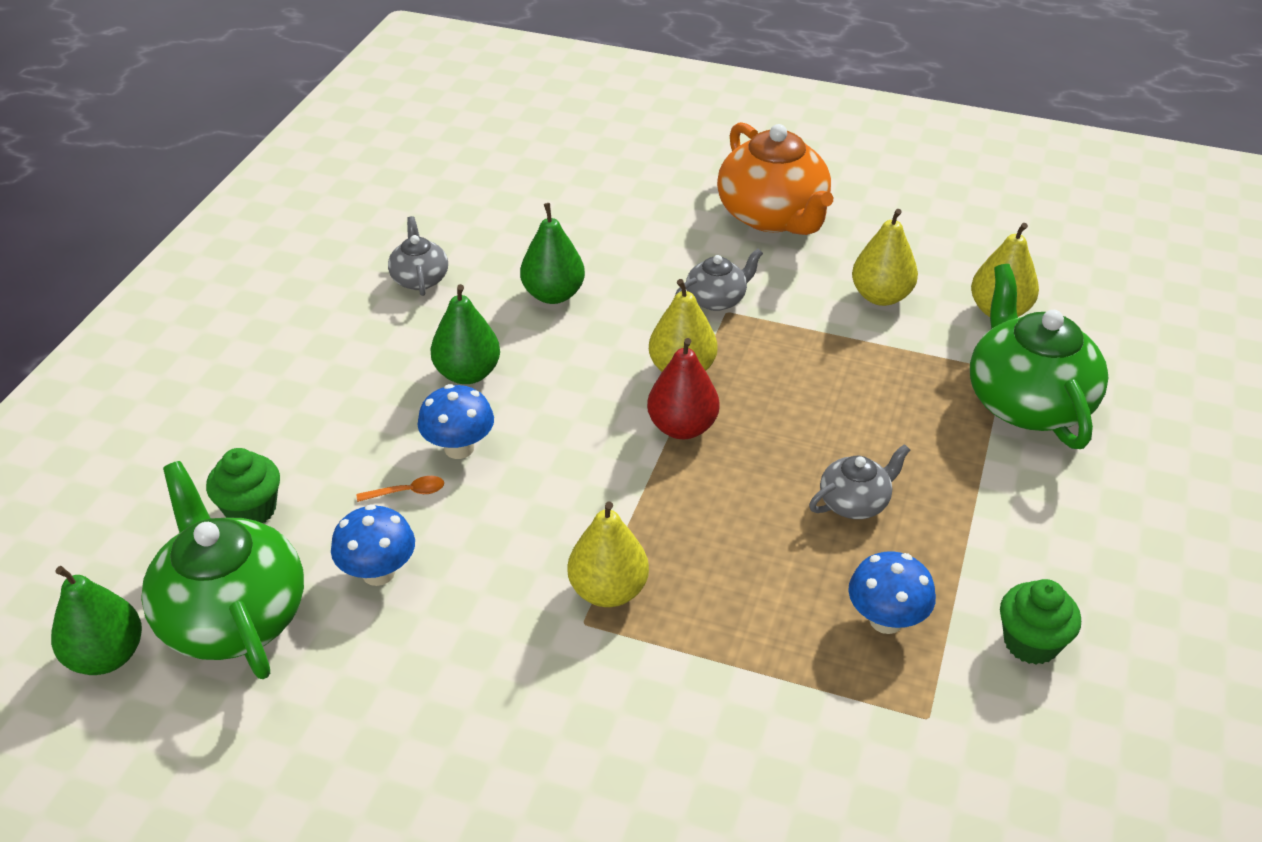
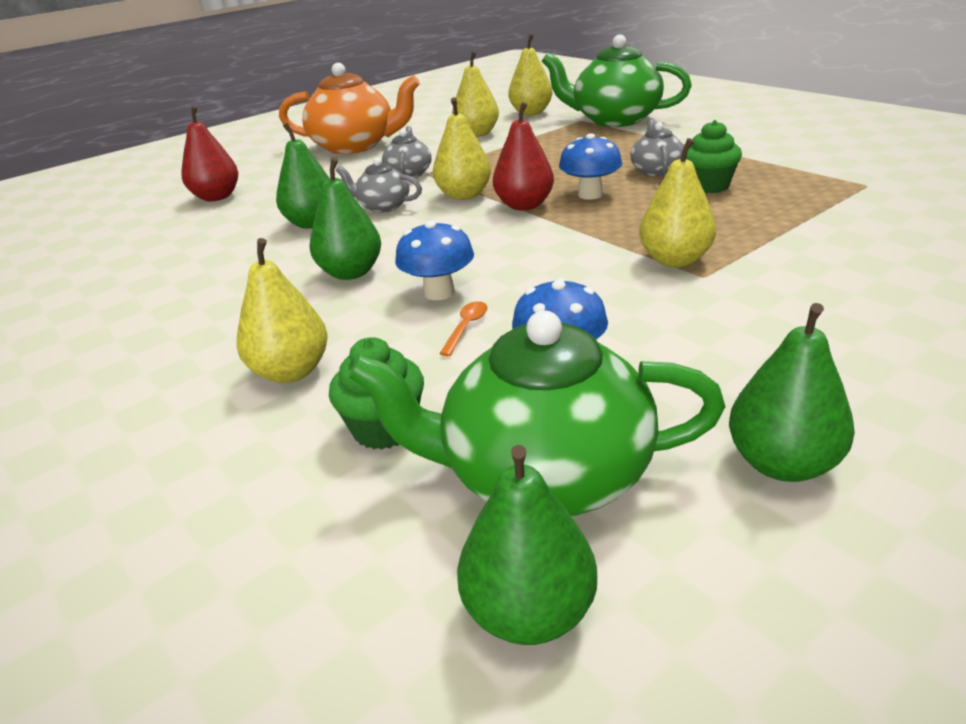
camera: 55 degrees left, 10 degrees down
grey teapot [388,216,448,296] -> grey teapot moved to [335,158,422,212]
blue mushroom [848,551,936,634] -> blue mushroom moved to [559,133,622,200]
green cupcake [1000,579,1081,665] -> green cupcake moved to [686,120,742,193]
none -> red pear [182,106,238,201]
none -> yellow pear [237,238,328,383]
none -> green pear [729,303,855,482]

